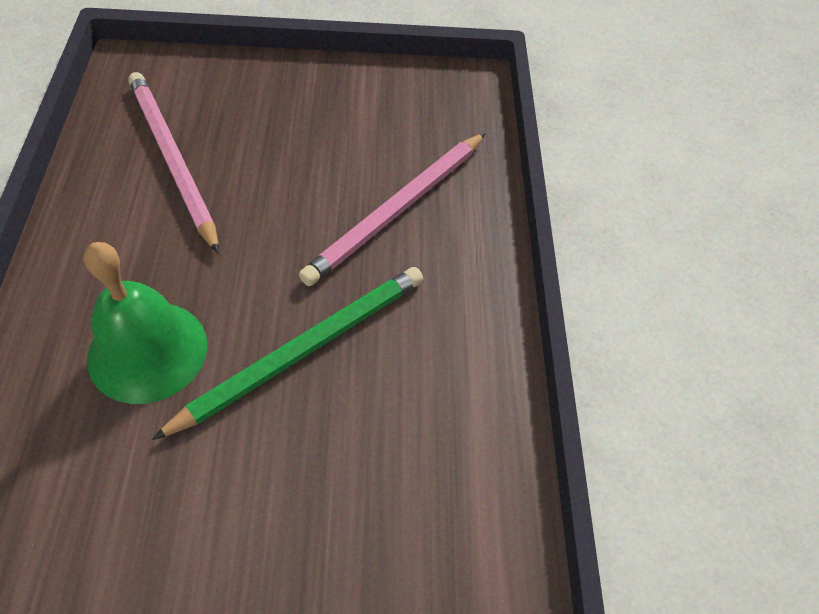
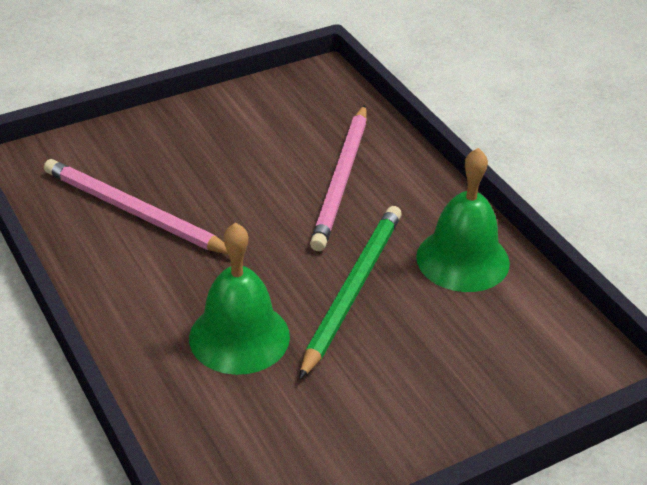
camera: 25 degrees left, 15 degrees down
none -> green bell [416,148,510,292]

